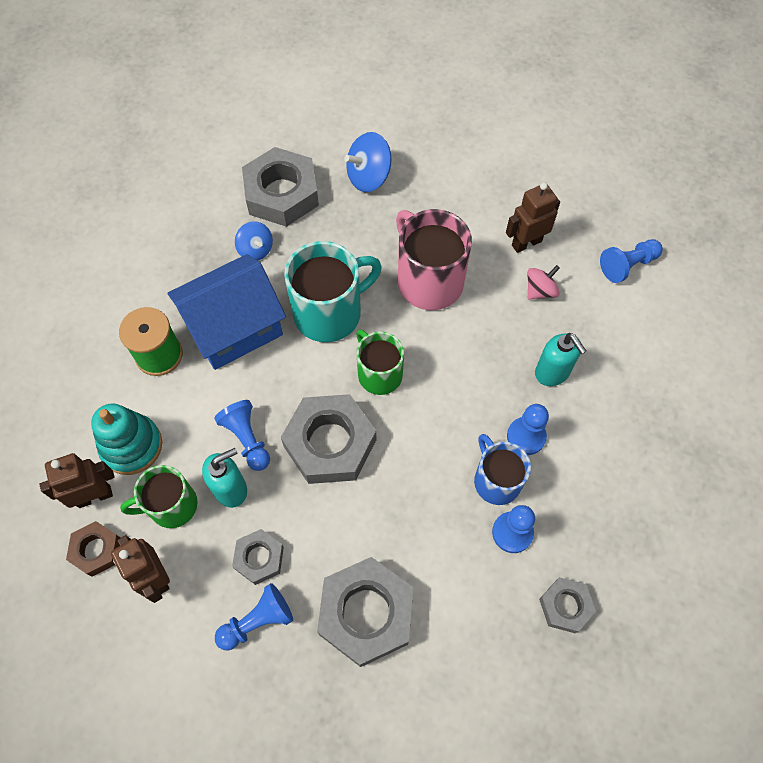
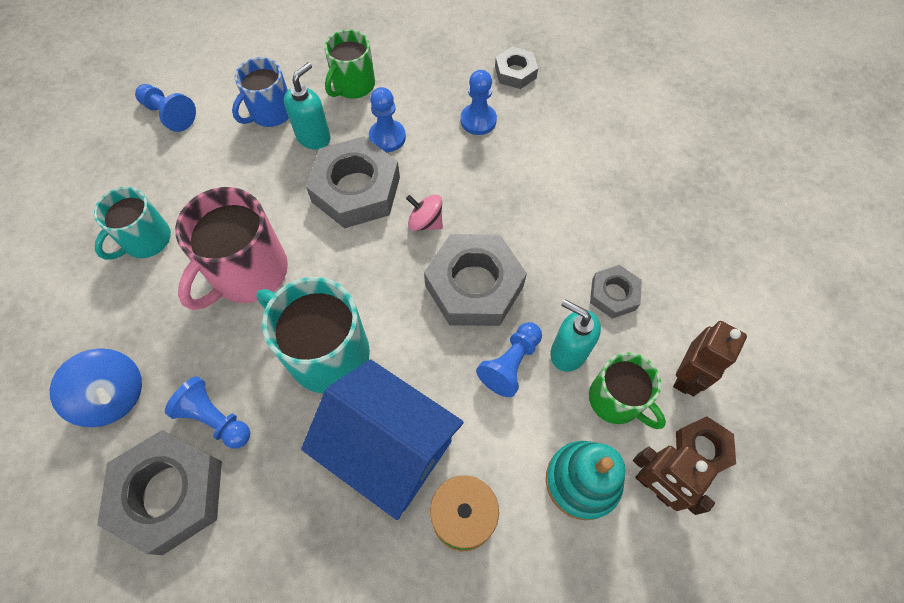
camera: 115 degrees left, 0 degrees up
blue pawn [215,583,293,651] -> blue pawn moved to [165,376,250,449]
blue spinning top [235,221,273,260] -> none
grey nut [317,557,413,667] -> grey nut moved to [306,136,400,228]
green mug [356,329,404,395] -> green mug moved to [324,29,375,99]
blue mug [474,434,531,505] -> blue mug moved to [232,57,289,127]
brown robot [506,182,560,253] -> none
pink spinning top [527,265,560,300] -> pink spinning top moved to [406,195,443,231]
none -> turquoise mug [94,187,171,260]

